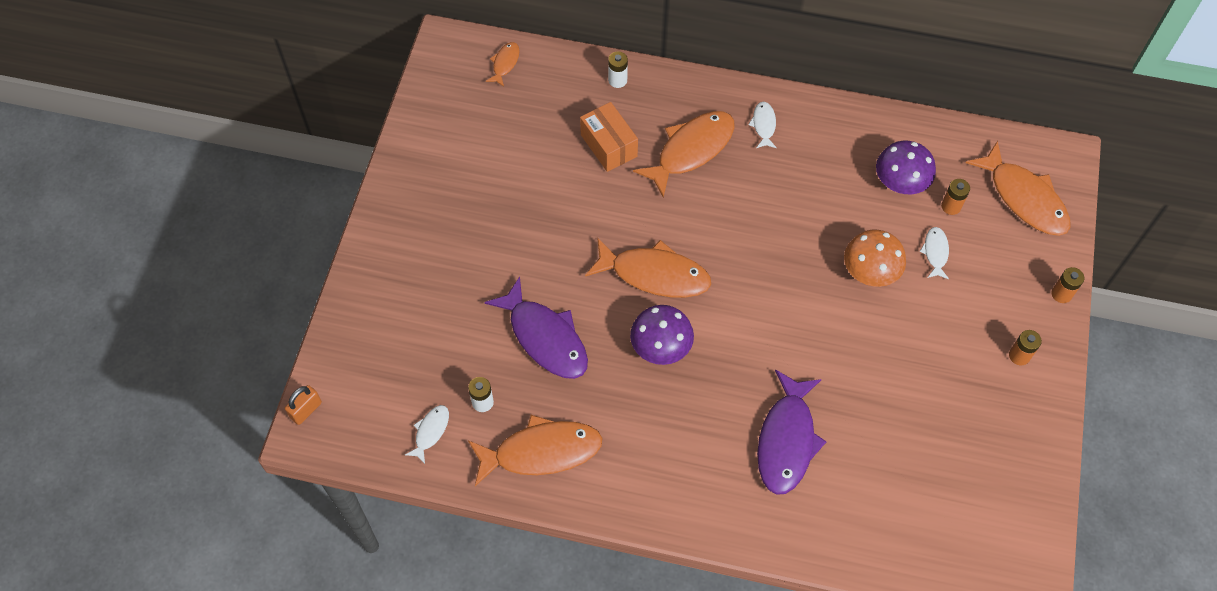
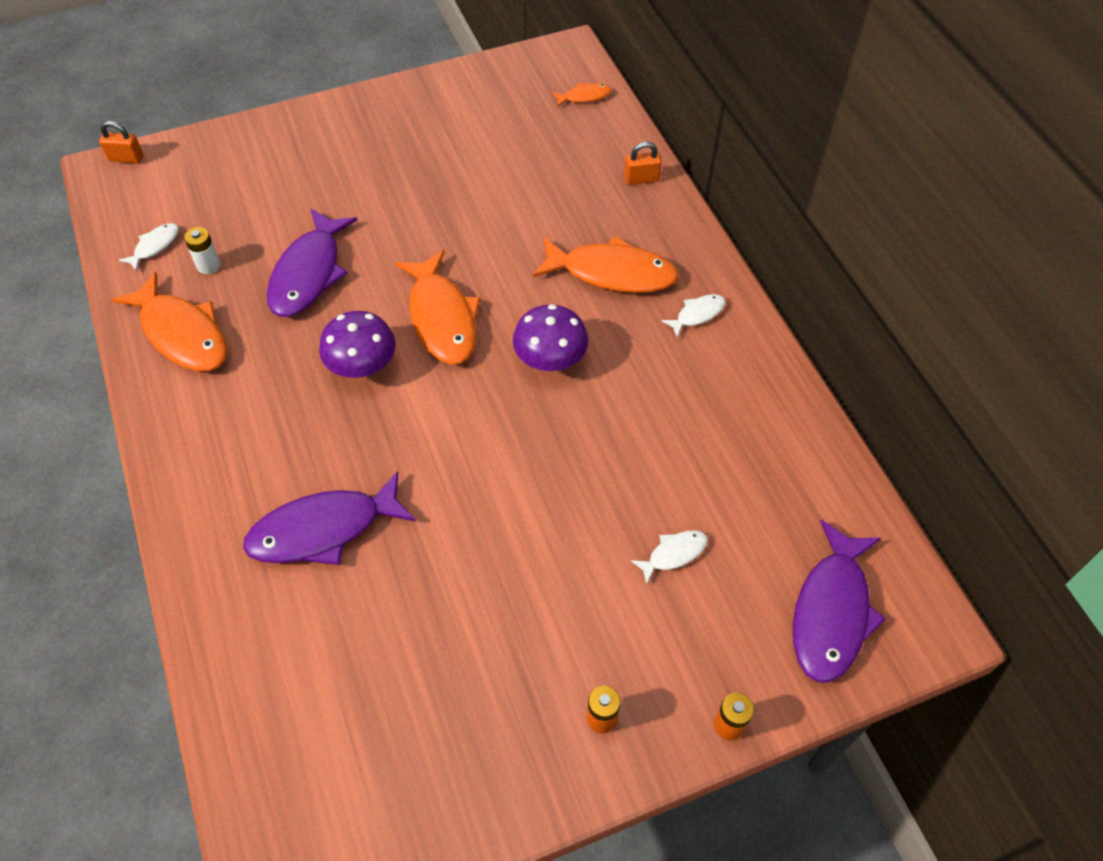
camera: 55 degrees right, 5 degrees down
white fish [405,405,449,464] -> white fish turned 45 degrees counterclockwise [119,223,179,271]
orange box [580,102,638,172] -> none
white battery [608,51,628,88] -> orange padlock [624,142,662,185]
orange mushroom [844,230,906,287] -> none
purple mushroom [876,141,936,194] -> purple mushroom moved to [513,304,588,371]
orange battery [941,179,970,215] -> none
orange fish [966,141,1070,236] -> purple fish [793,520,886,683]

